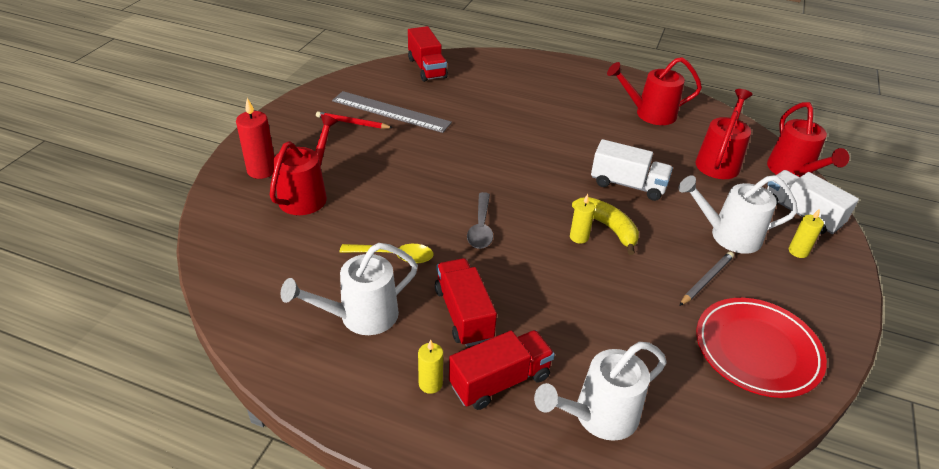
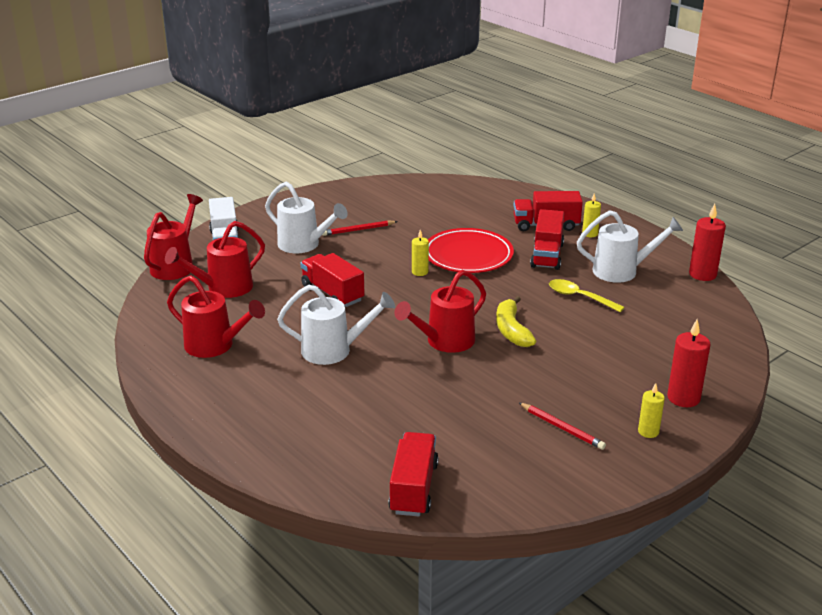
camera: 150 degrees left, 10 degrees down
red watering can [270,114,338,215] -> red watering can moved to [395,270,486,353]
grey ruler [332,91,452,133] -> none
grey spoon [467,192,493,249] -> none
white watering can [534,342,667,441] -> white watering can moved to [277,285,395,365]
yellow banana [572,197,639,255] -> yellow banana moved to [496,296,536,347]
white truck [591,139,673,201] -> red truck [301,253,365,307]
grey pencil [679,251,734,306] -> red pencil [322,220,398,236]
red plate [696,298,827,398] -> red plate moved to [428,228,514,273]
yellow candle [789,209,824,258] -> yellow candle moved to [638,383,665,438]
none -> red candle [689,204,726,281]

